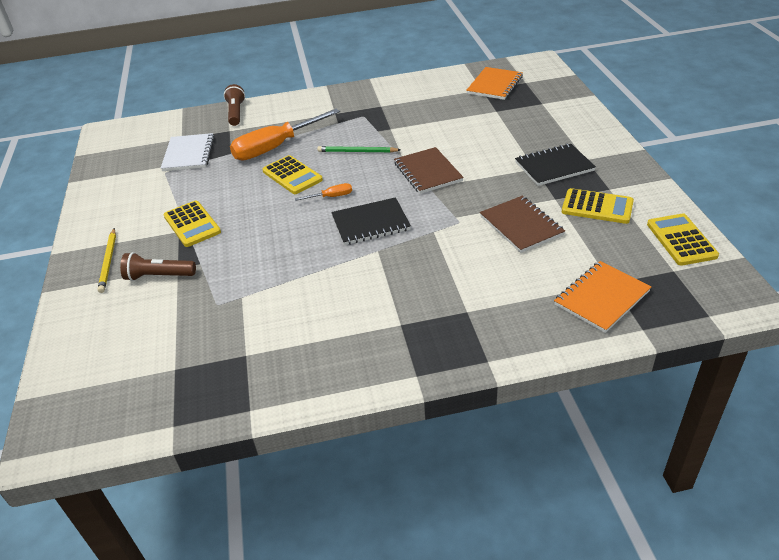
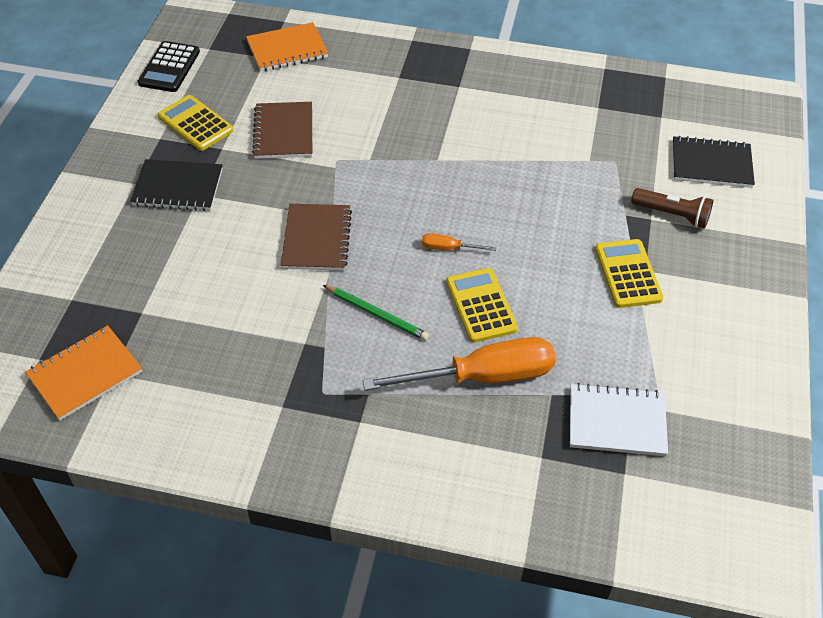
camera: 160 degrees left, 10 degrees up
yellow pencil [98,228,116,293] -> none
white notebook [161,133,215,171] -> white notebook turned 75 degrees clockwise [570,383,668,456]
brown flashlight [224,84,245,126] -> none
black notebook [331,197,411,245] -> black notebook moved to [673,136,755,188]
yellow calculator [647,213,719,266] -> black calculator [138,41,200,92]

